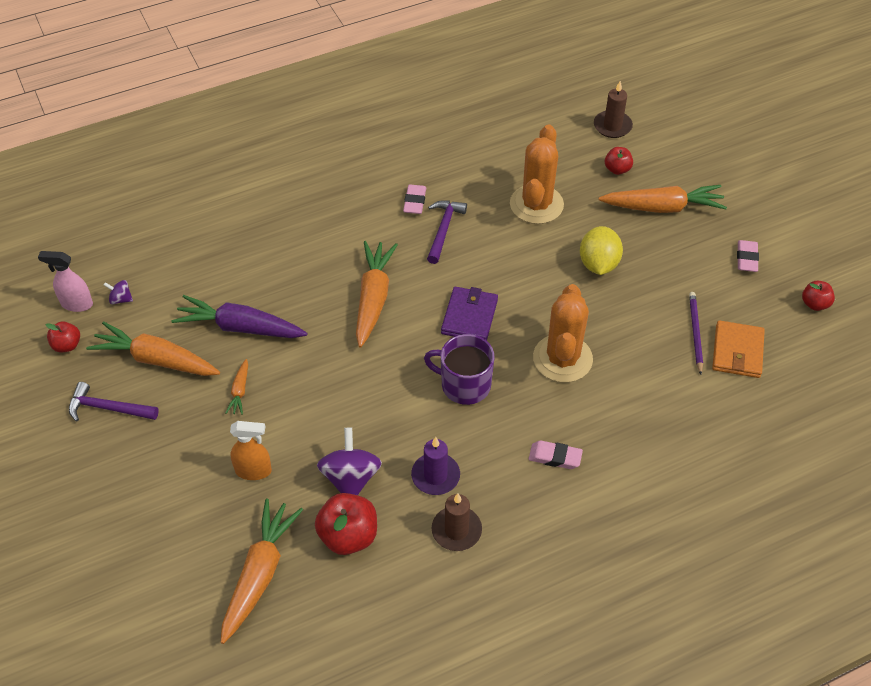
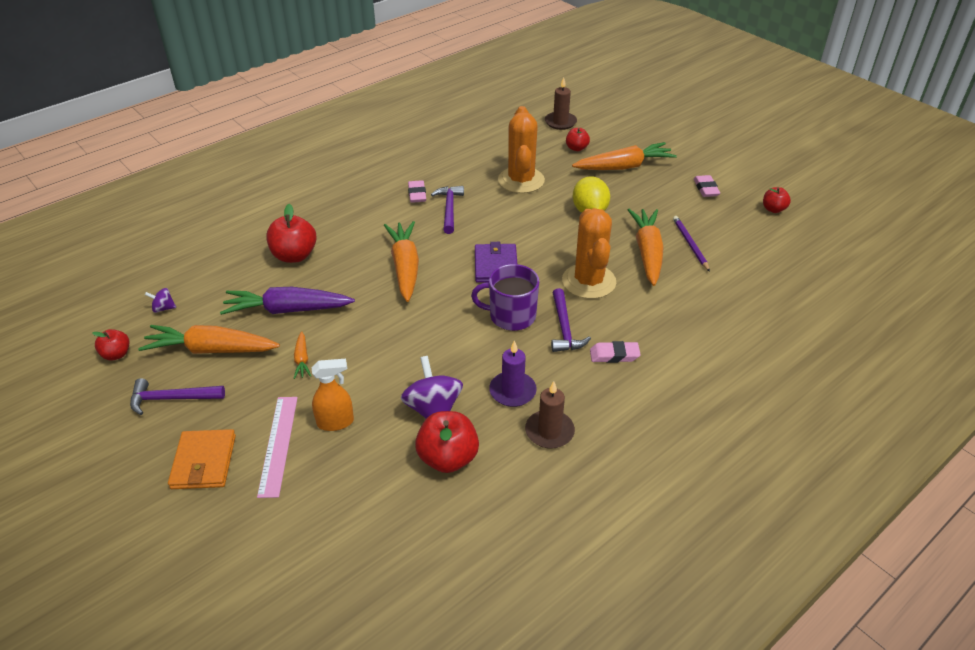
camera: 15 degrees left, 10 degrees down
pink spray bottle [38,251,93,312] -> none
orange carrot [221,498,303,644] -> orange carrot moved to [628,209,664,286]
orange wallet [712,320,765,378] -> orange wallet moved to [168,429,236,489]
none -> pink ruler [257,397,298,498]
none -> red apple [266,204,317,263]
none -> purple hammer [551,288,591,352]

